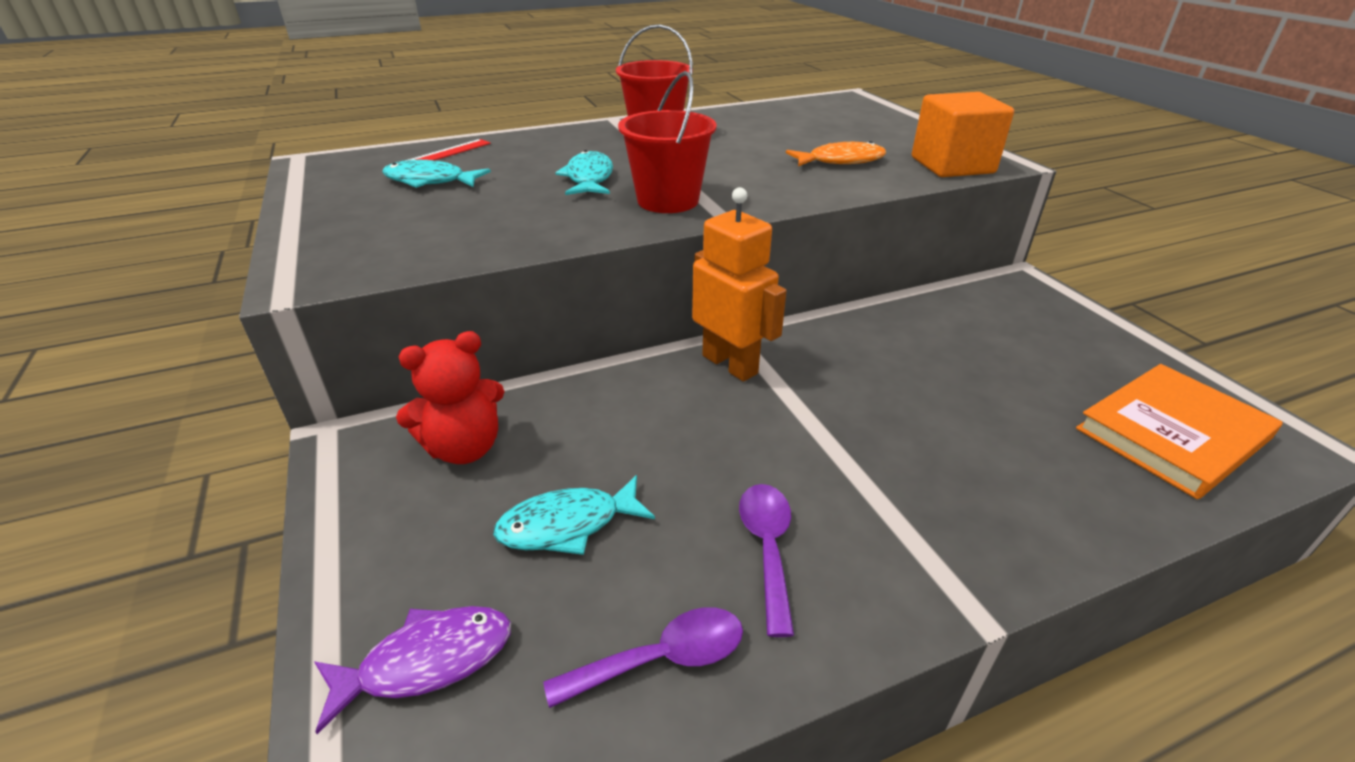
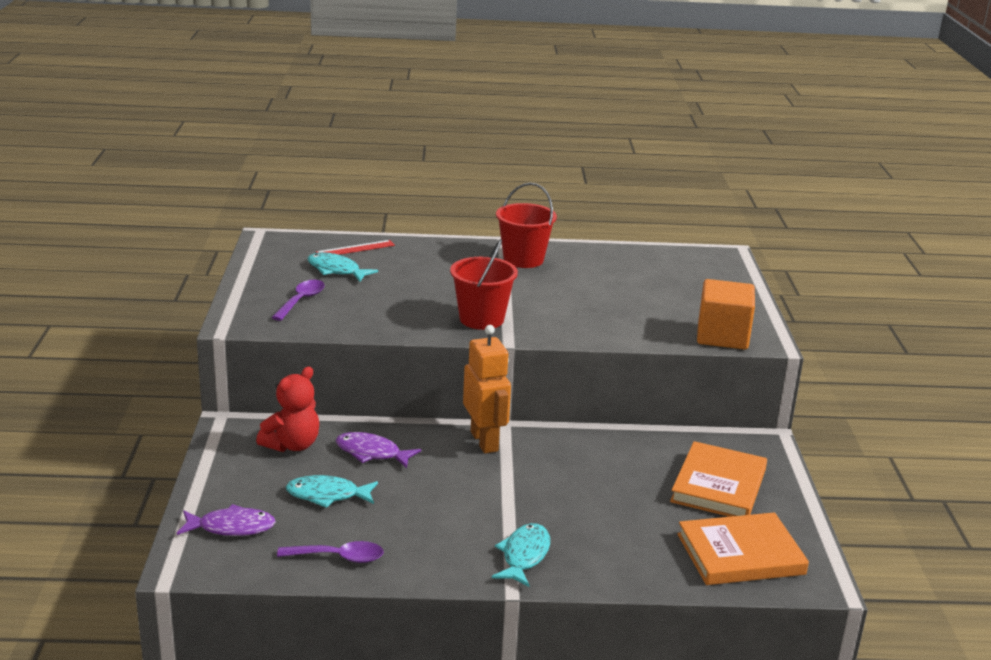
camera: 20 degrees right, 10 degrees down
red teddy bear [396,331,505,464] -> red teddy bear turned 45 degrees counterclockwise [256,366,319,452]
turquoise fish [555,150,613,195] -> turquoise fish moved to [492,523,550,587]
purple spoon [739,484,794,637] -> purple spoon moved to [271,280,325,321]
orange fish [786,141,887,166] -> none
none -> purple fish [336,432,421,468]
none -> orange book [670,441,767,517]

